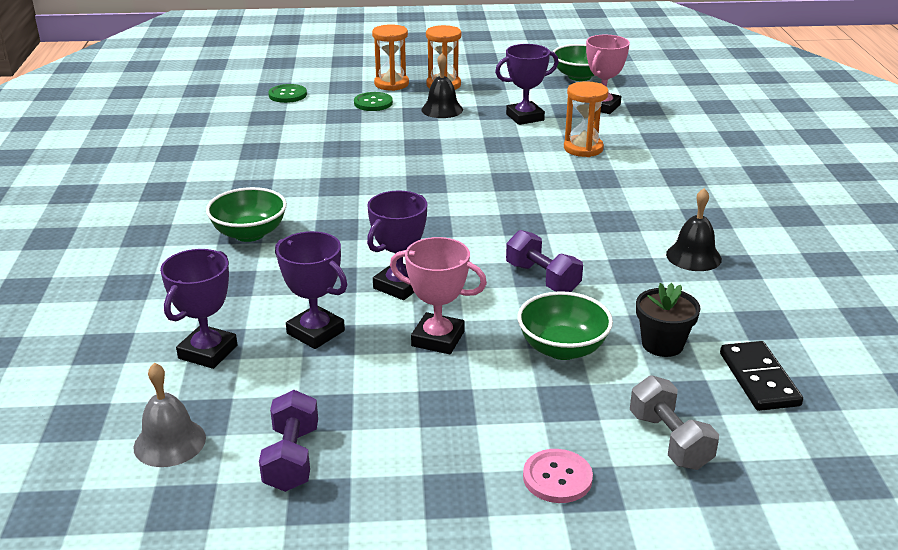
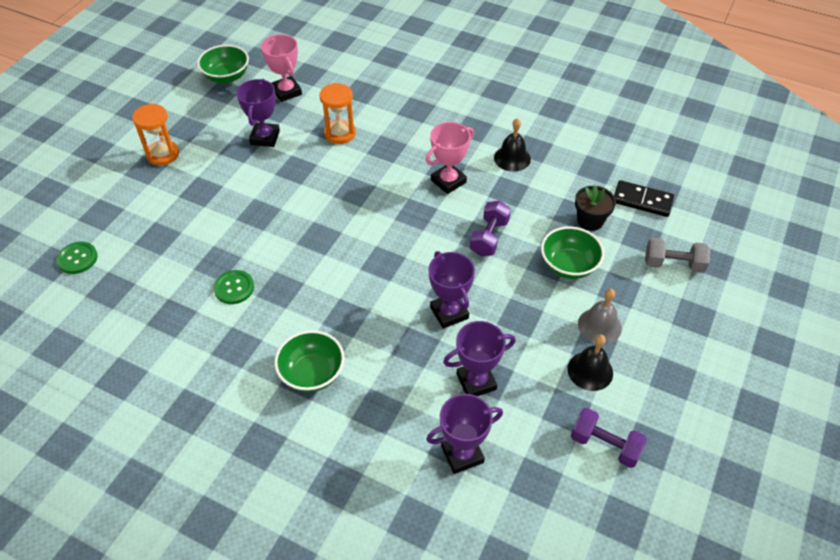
camera: 60 degrees left, 20 degrees up
grey bell [134,363,206,467] -> grey bell moved to [578,289,622,344]
purple trophy [160,249,237,369] -> purple trophy turned 75 degrees counterclockwise [426,394,503,474]
green button [354,92,393,111] -> green button moved to [214,270,254,304]
orange hourglass [372,24,409,91] -> none
pink trophy [390,237,487,354] -> pink trophy moved to [426,122,474,194]
black bell [421,53,463,118] -> black bell moved to [567,335,613,391]
purple dumbbell [506,230,583,292] -> purple dumbbell turned 60 degrees counterclockwise [470,201,511,256]
pink button [523,449,593,503] -> none

